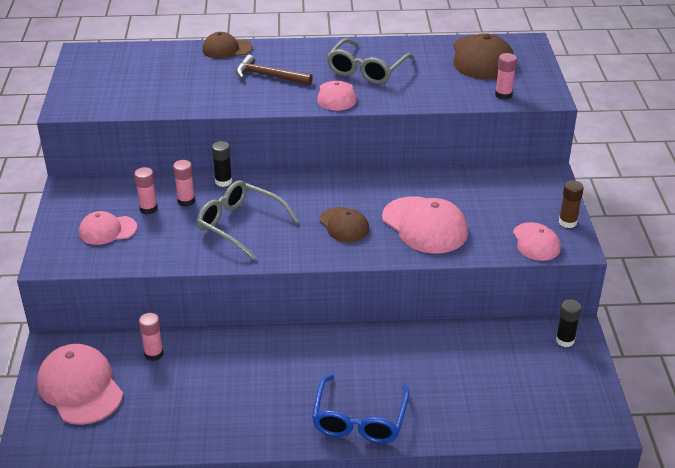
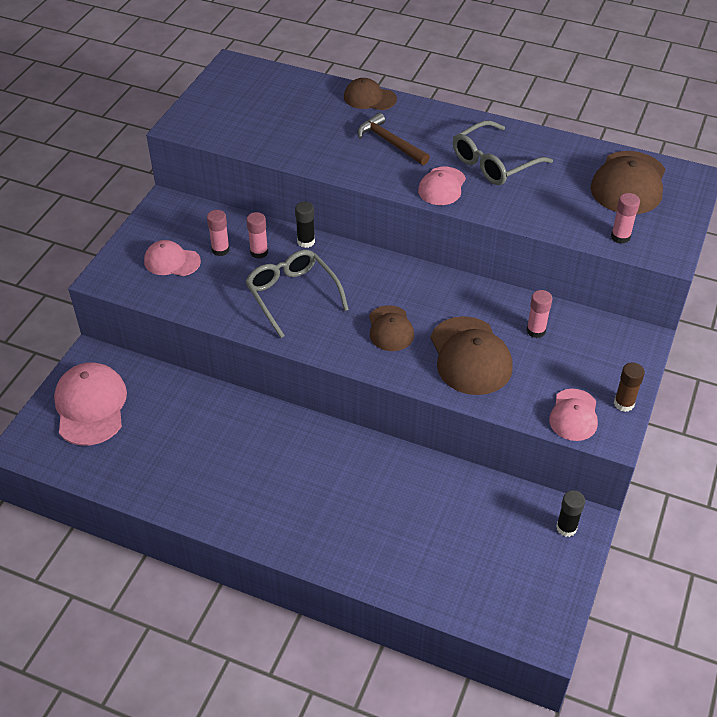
camera: 25 degrees right, 10 degrees up
pink glue stick [139,313,164,361] -> pink glue stick moved to [526,290,552,338]
blue glasses [312,375,409,443] -> none
pink cap [382,196,468,254] -> brown cap [431,316,513,395]

